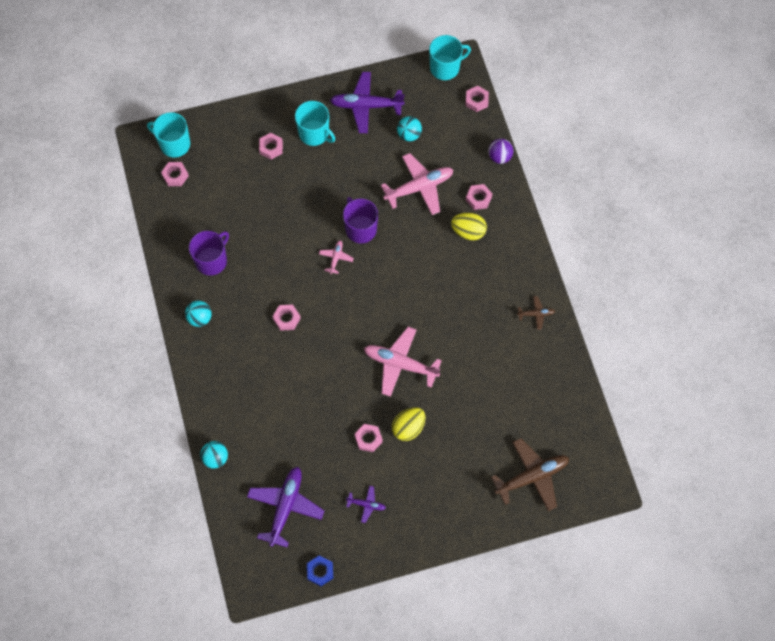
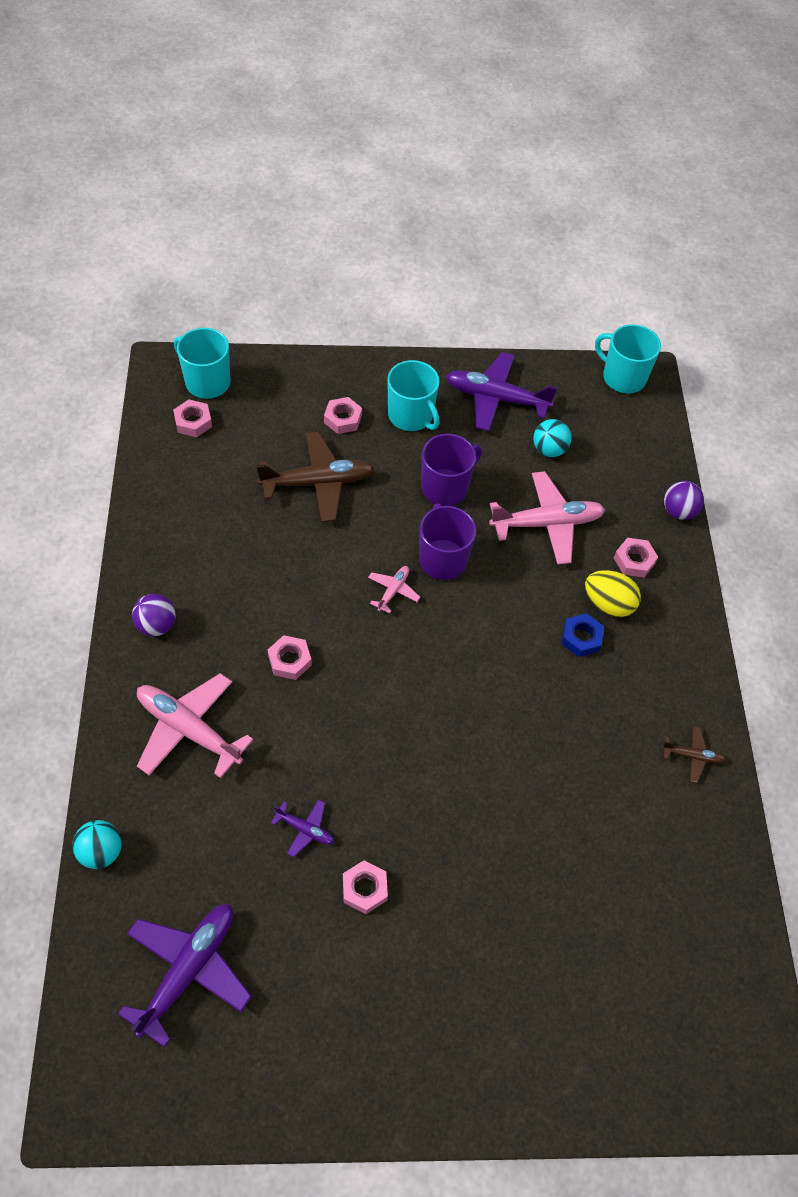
camera: 10 degrees right, 10 degrees down
turquoise ball [185,301,212,327] -> purple ball [132,594,176,636]
purple mug [189,231,229,276] -> purple mug moved to [421,434,482,506]
blue nut [307,555,333,586] -> blue nut moved to [562,613,604,657]
purple plane [346,486,386,523] -> purple plane moved to [271,800,334,857]
pink plane [364,327,442,397] -> pink plane moved to [137,673,254,778]
yellow egg [392,407,425,441] -> none
turquoise mug [429,35,471,80] -> turquoise mug turned 135 degrees counterclockwise [595,324,661,394]
pink nut [466,86,489,112] -> none
brown plane [491,438,569,511] -> brown plane moved to [256,432,375,522]

